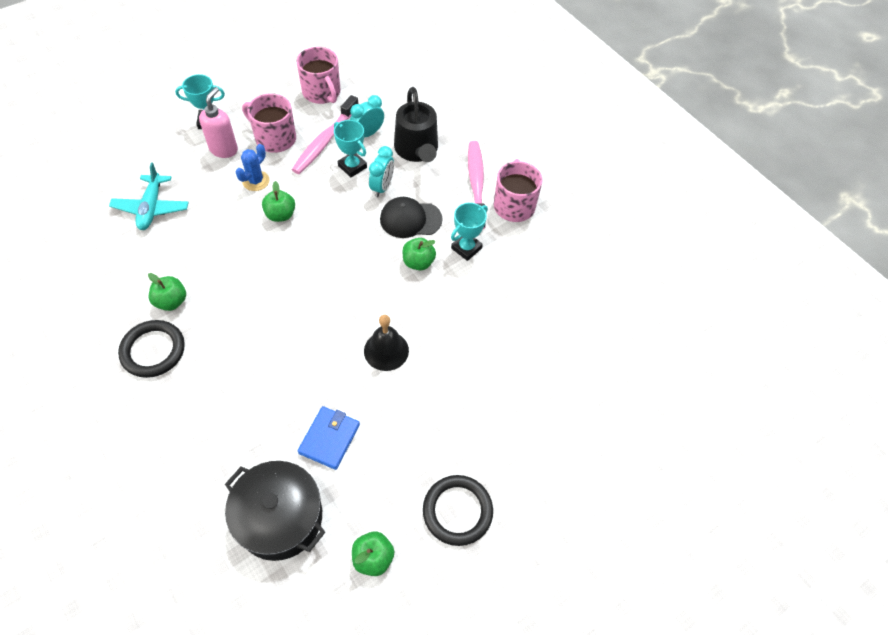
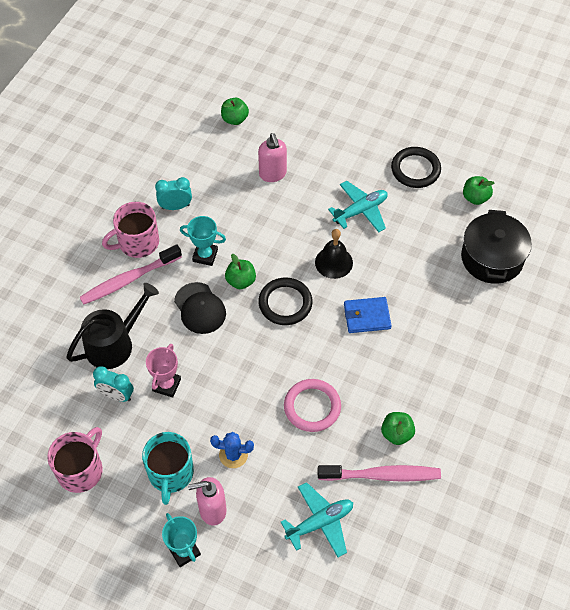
camera: 115 degrees left, 0 degrees up
black ring [118,320,185,378] -> black ring moved to [258,278,313,325]
pink mug [242,93,296,153] -> turquoise mug [142,432,194,505]
green apple [262,181,295,222] -> green apple moved to [221,97,249,125]
pink toothbrush [292,95,358,174] -> pink toothbrush moved to [318,465,441,482]
blue wallet [298,406,360,470] -> blue wallet moved to [344,297,392,333]
turquoise trophy [334,120,367,177] -> pink trophy [146,344,181,398]
turquoise clock [369,146,394,197] -> turquoise clock moved to [155,177,192,210]
none -> pink soap dispenser [258,133,287,182]
none -> pink ring [284,379,341,432]
none -> turquoise plane [328,181,388,232]

